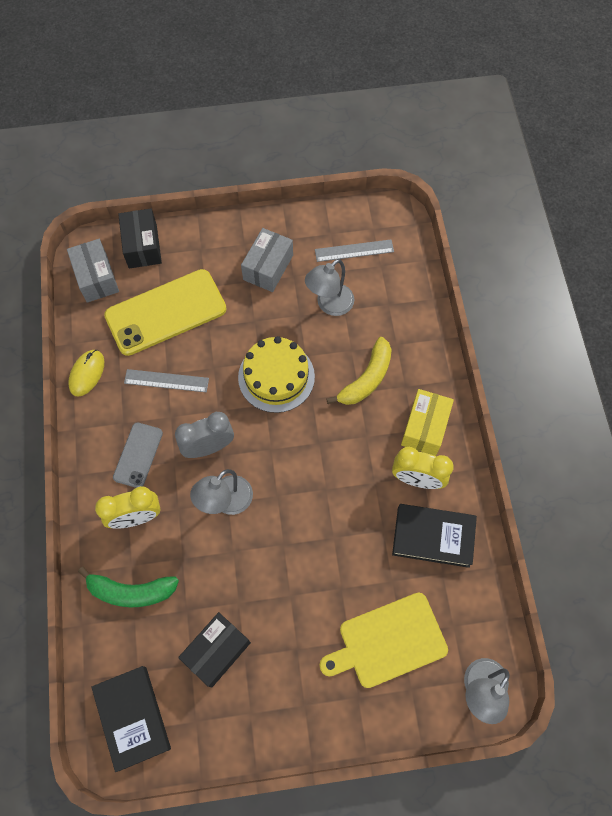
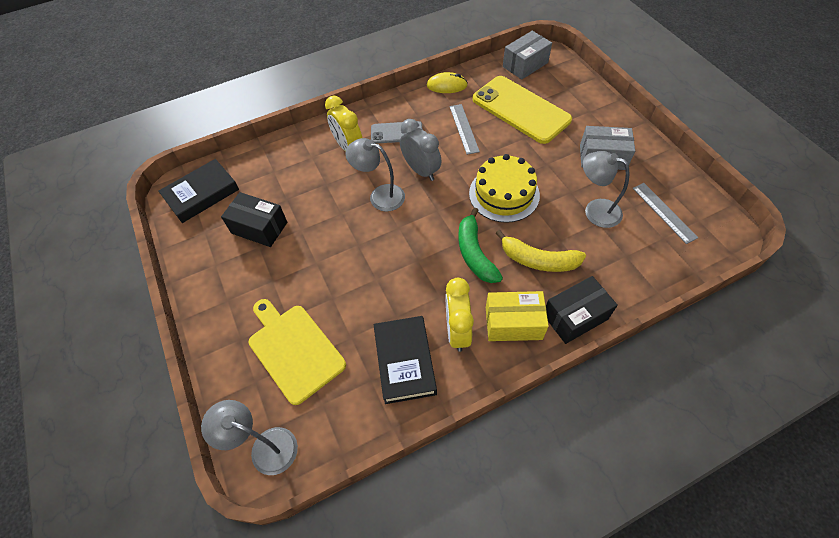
camera: 75 degrees right, 10 degrees down
green banana [78,567,179,607] -> green banana moved to [459,208,503,283]
black box [118,209,162,269] -> black box moved to [546,276,618,344]

